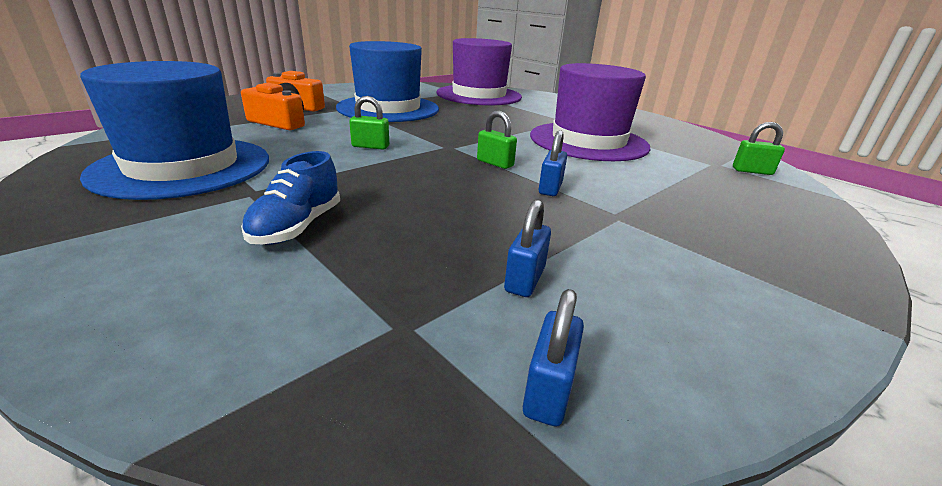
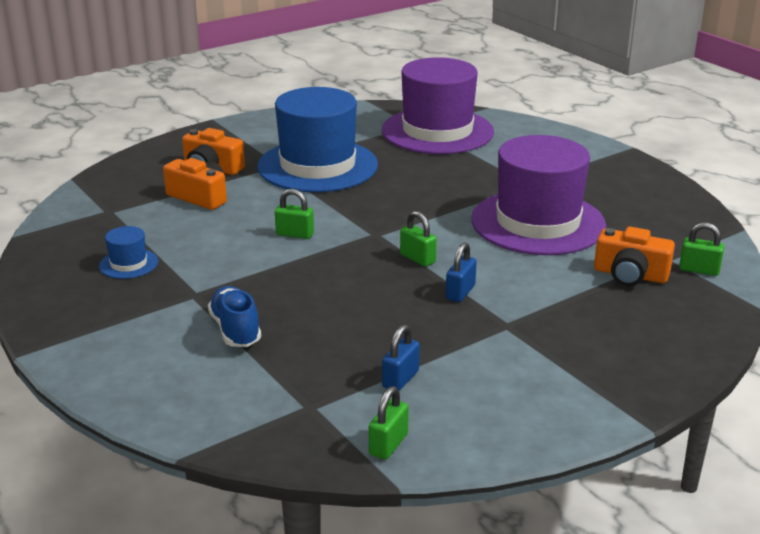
camera: 10 degrees right, 0 degrees up
blue hat [80,61,269,200] -> blue hat [99,226,158,279], size x0.40
blue shoe [241,151,340,245] -> blue shoe turned 135 degrees clockwise [208,286,261,347]
blue padlock [523,289,584,427] -> green padlock [369,386,409,460]
none -> orange camera [594,227,675,286]

